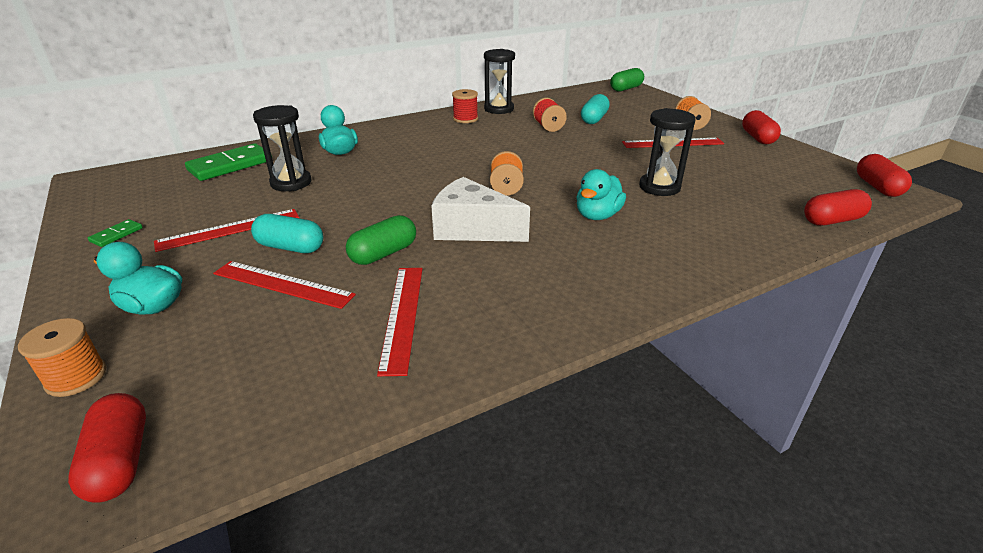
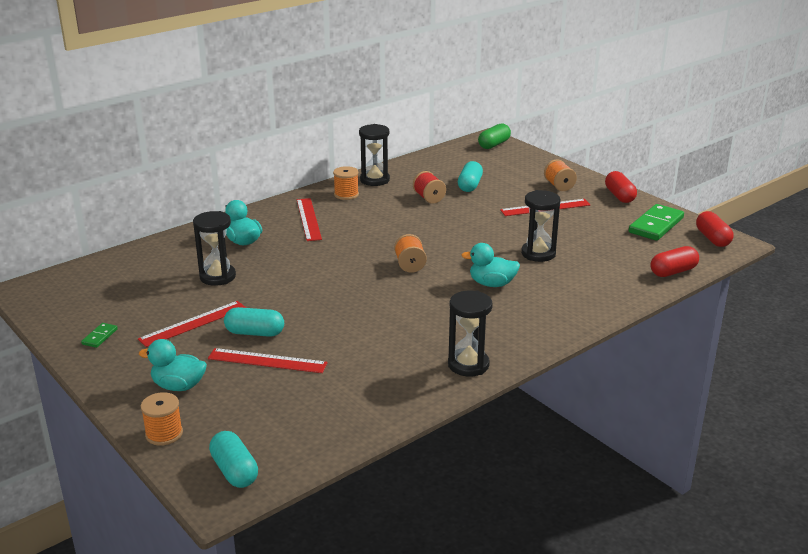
camera: 10 degrees left, 5 degrees down
red capsule [68,393,146,503] -> turquoise capsule [209,431,258,488]
green domino [185,143,272,181] -> green domino moved to [629,204,684,241]
green capsule [346,215,416,265] -> none
red ruler [377,268,423,376] -> red ruler moved to [297,198,322,241]
white cheese [431,177,530,242] -> none
red spool [452,89,478,123] -> orange spool [333,166,359,200]
turquoise duck [576,169,626,220] -> turquoise duck turned 75 degrees clockwise [462,243,520,287]
none -> black hourglass [448,291,493,376]

